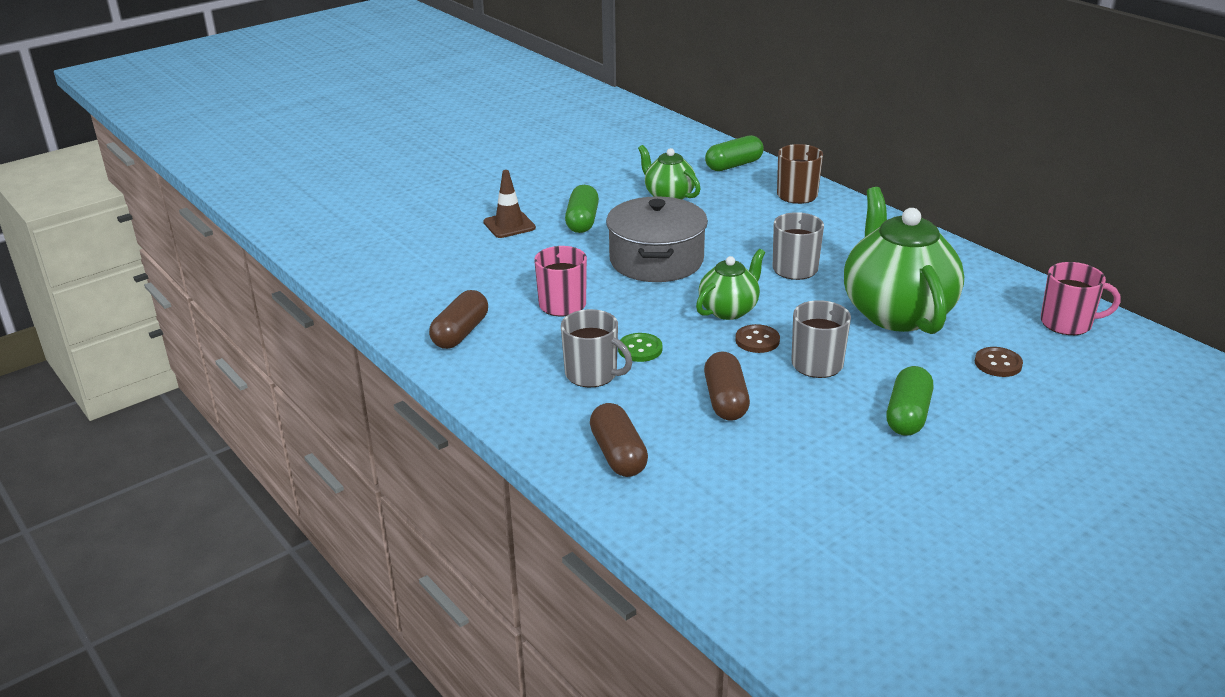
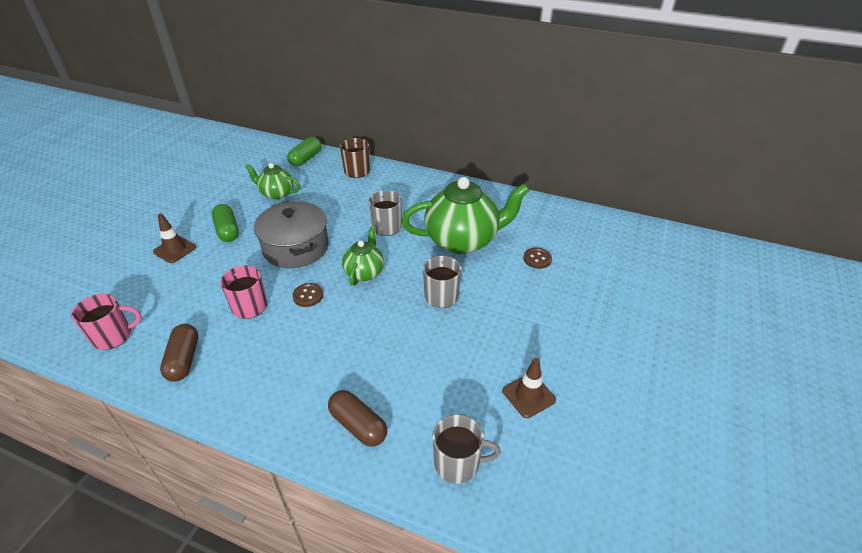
camera: 30 degrees left, 10 degrees up
grey mug [561,309,632,388] -> grey mug moved to [432,414,501,484]
green button [618,333,663,362] -> none
brown capsule [704,351,750,421] -> none
brown button [735,324,780,353] -> brown button moved to [292,283,323,307]
green teapot [844,187,964,334] -> green teapot turned 120 degrees clockwise [401,177,530,254]
green capsule [886,366,933,436] -> none
pink mug [1041,262,1121,335] -> pink mug moved to [71,294,142,350]
none -> brown traffic cone [503,358,556,418]

